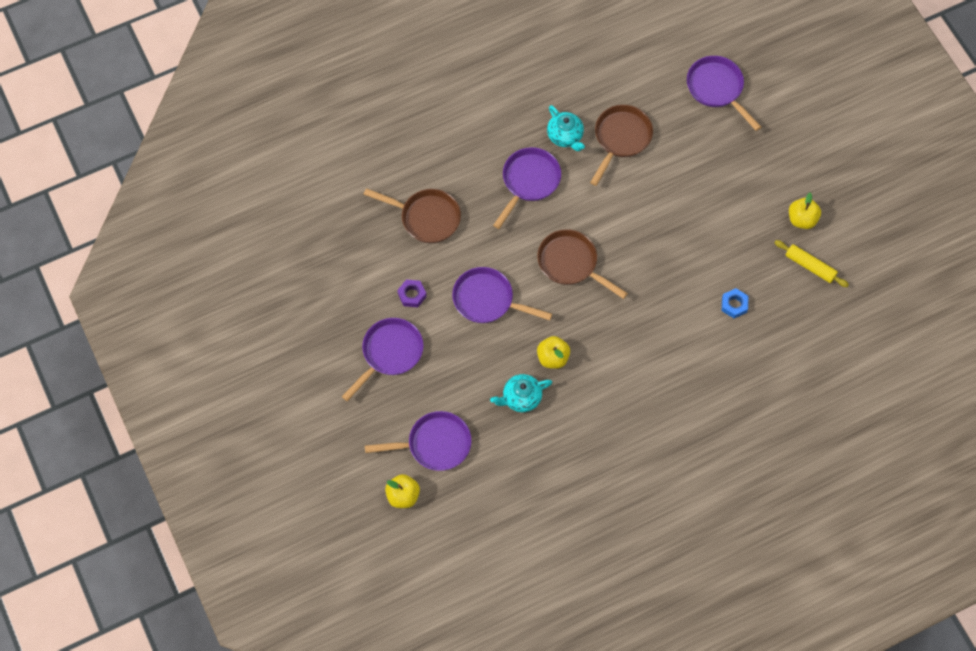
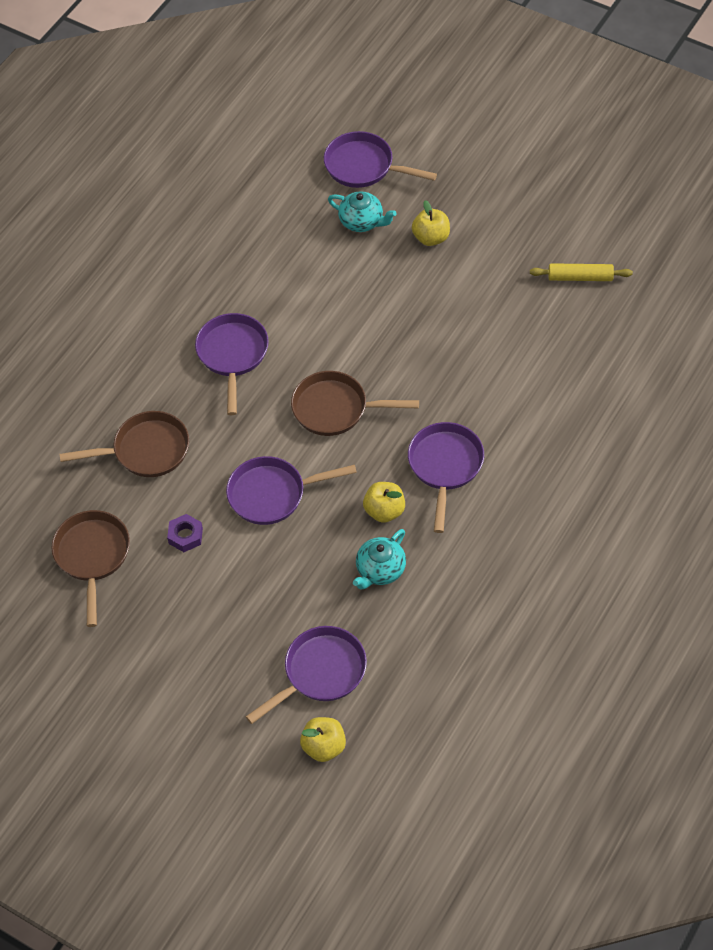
camera: 30 degrees left, 10 degrees down
purple pan [342,318,424,401] -> purple pan moved to [408,422,484,533]
turquoise teapot [547,105,585,151] -> turquoise teapot moved to [328,191,397,232]
brown pan [590,105,653,186] -> brown pan moved to [51,510,130,627]
blue nut [722,288,748,318] -> none
yellow apple [789,193,821,229] -> yellow apple moved to [412,200,450,246]

